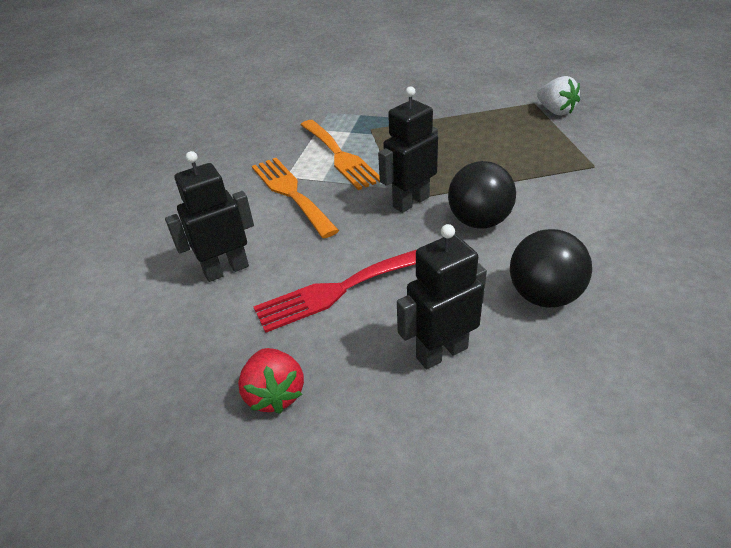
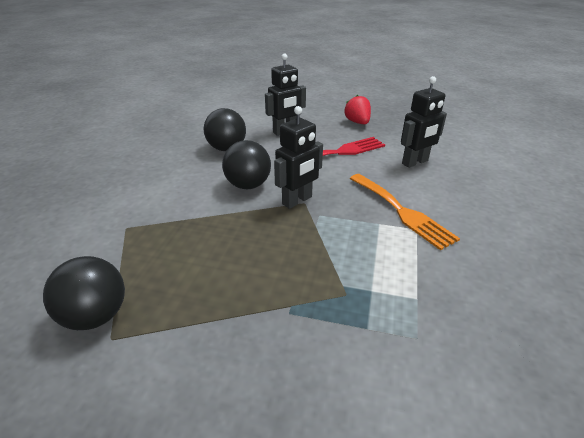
camera: 175 degrees right, 5 degrees down
orange fork [301,120,380,190] -> none
white strawberry [537,76,580,116] -> black ball [43,256,125,330]

